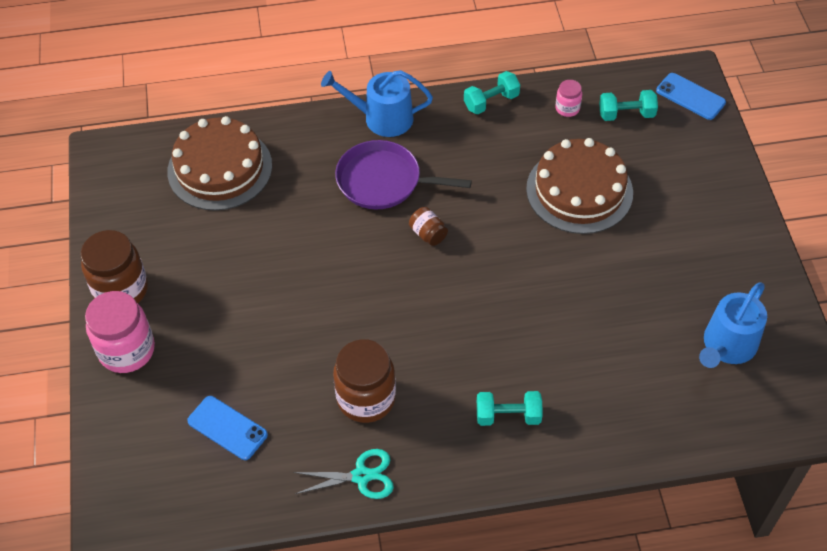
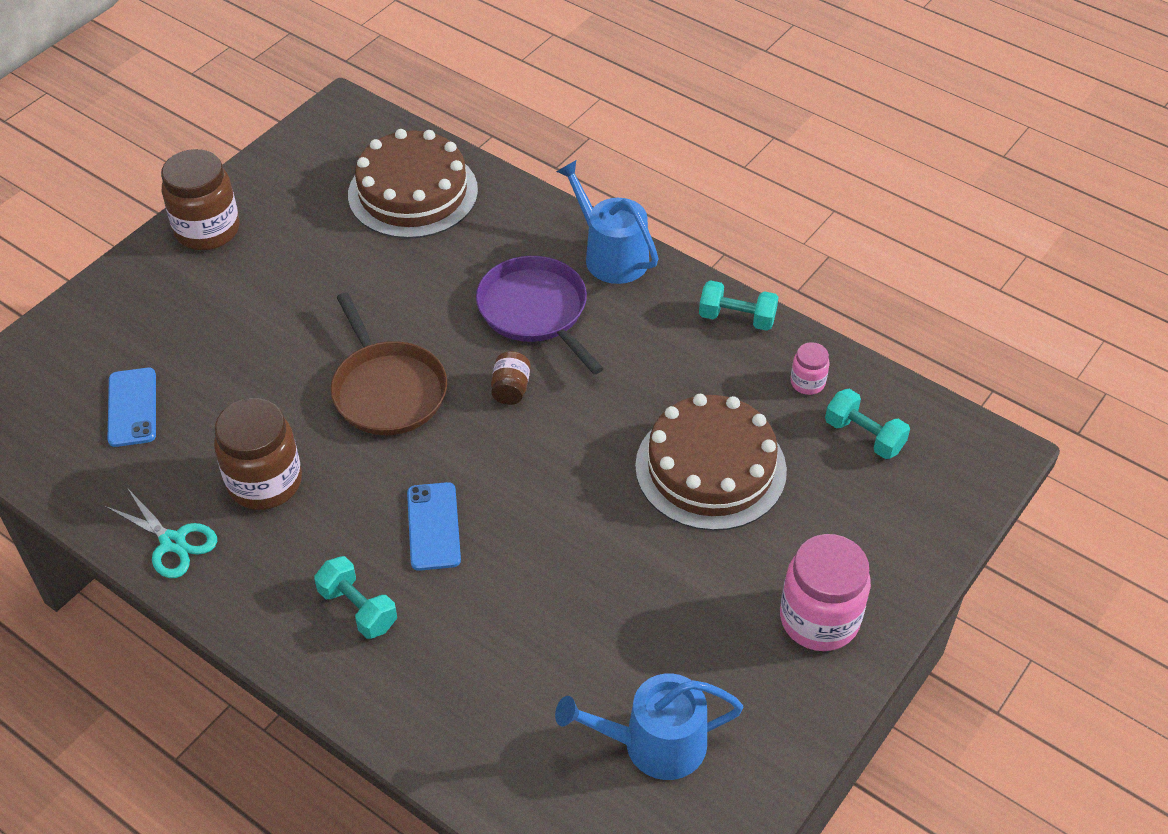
camera: 45 degrees right, 5 degrees down
pink jar [85,291,155,373] -> pink jar moved to [780,534,871,651]
blue phone [656,73,726,120] -> blue phone moved to [407,482,461,571]
none -> brown pan [331,292,447,435]

